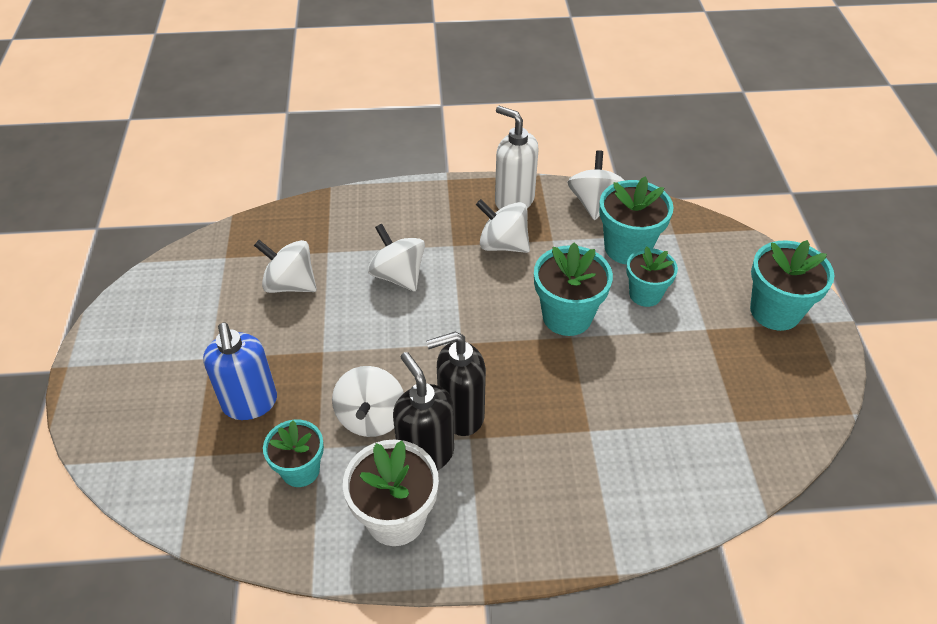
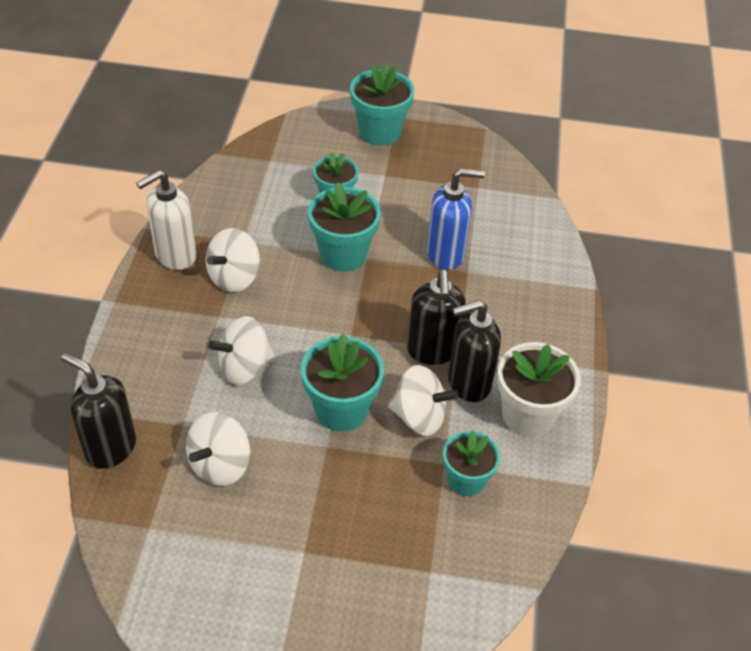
camera: 80 degrees left, 0 degrees up
blue soap dispenser [203,323,277,420] -> blue soap dispenser moved to [427,168,485,270]
white spinning top [567,150,625,220] -> none
turquoise flower pot [599,177,674,265] -> turquoise flower pot moved to [301,333,384,432]
none -> black soap dispenser [61,353,136,469]

